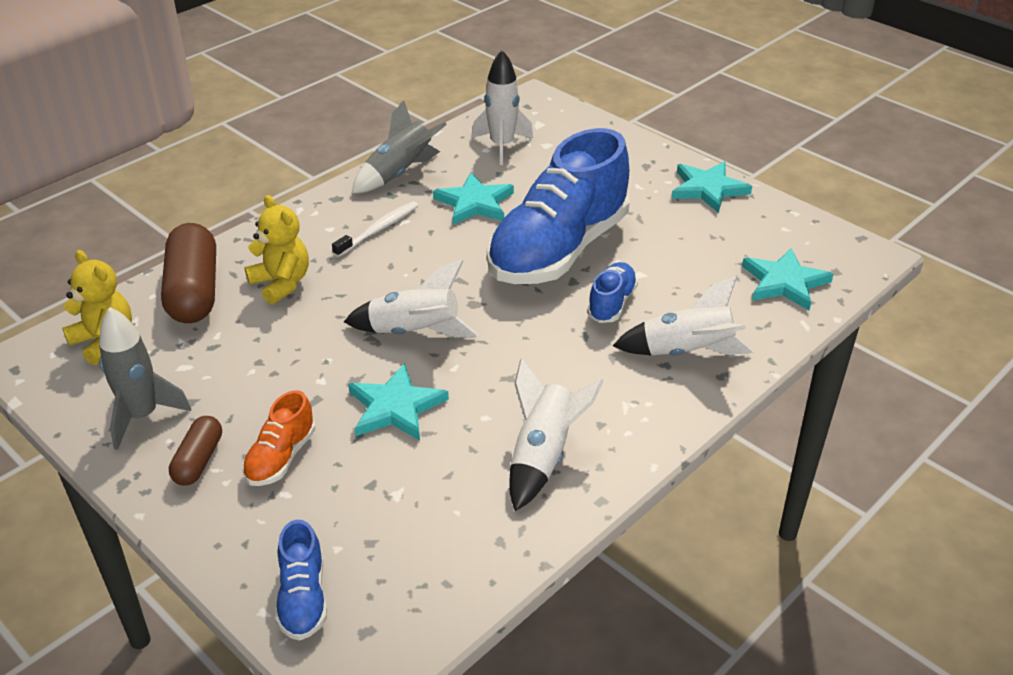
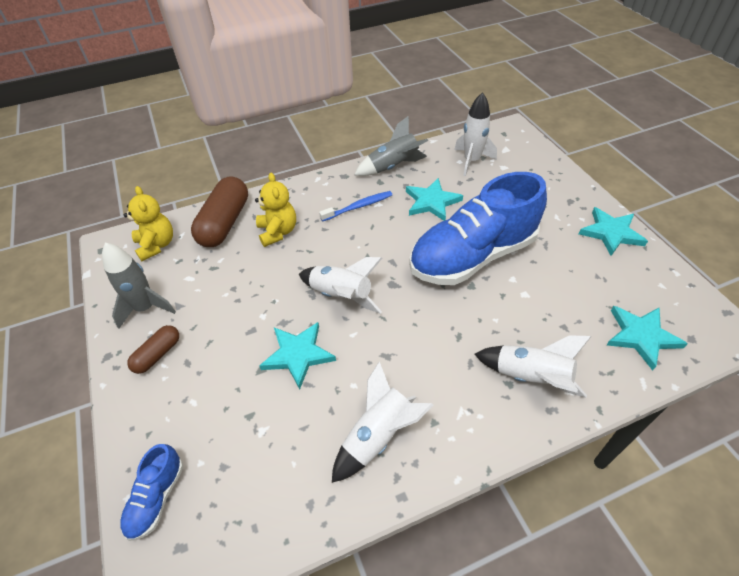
camera: 25 degrees right, 10 degrees up
orange shoe [242,390,316,486] -> none
white toothbrush [332,201,419,257] -> blue toothbrush [319,191,392,222]
blue shoe [587,262,638,323] -> none

